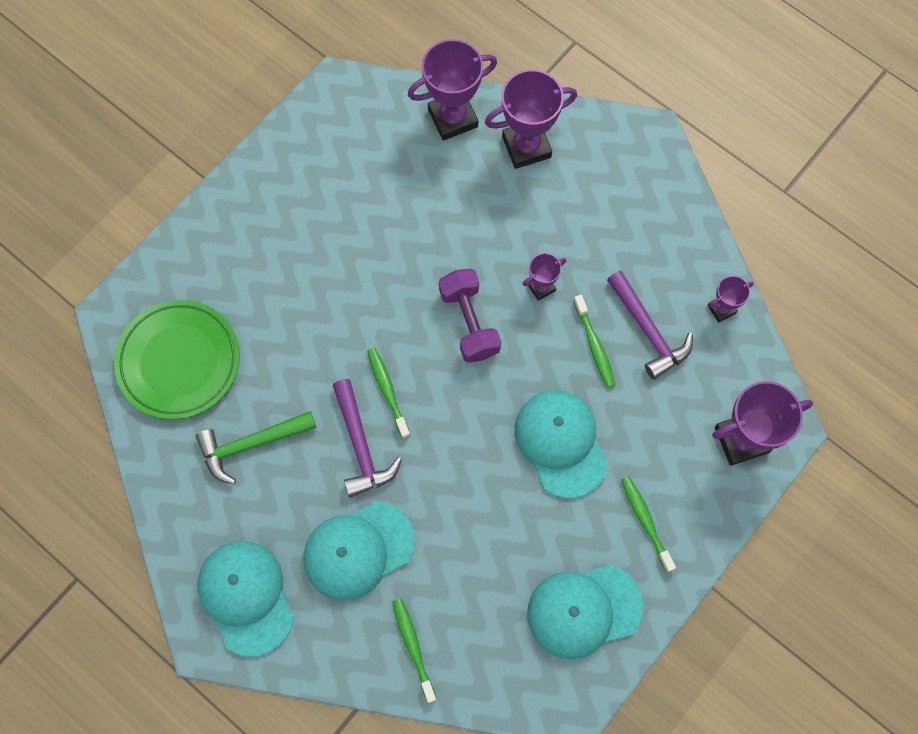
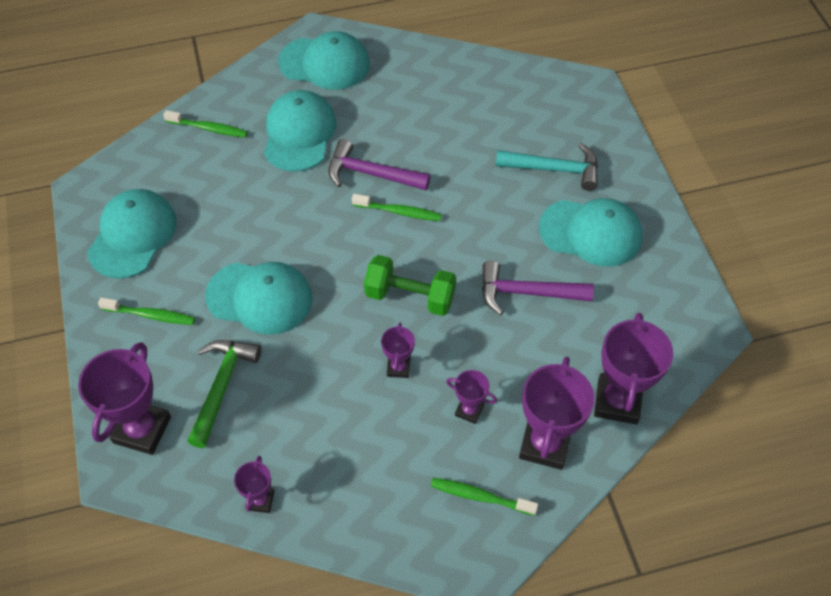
camera: 125 degrees right, 15 degrees down
green plate [114,300,240,419] -> none
green hammer [196,411,316,485] -> green hammer moved to [187,340,261,448]
purple dumbbell [439,269,501,363] -> green dumbbell [364,255,456,316]
green toothbrush [573,295,615,388] -> green toothbrush moved to [431,478,538,516]
purple hammer [607,271,693,380] -> purple hammer moved to [482,261,594,315]
none -> purple trophy [446,370,497,424]
none -> turquoise hammer [496,143,598,191]
none -> turquoise cap [539,198,642,267]

